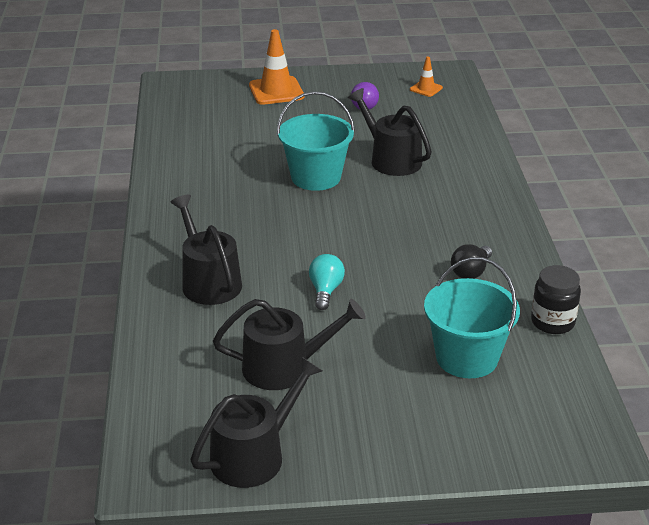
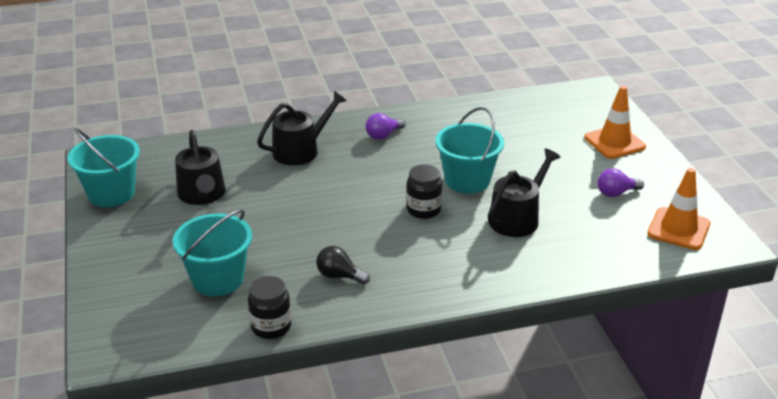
camera: 80 degrees right, 0 degrees up
black watering can [190,357,322,488] -> turquoise bucket [68,128,140,207]
turquoise light bulb [309,254,345,310] -> none
orange traffic cone [410,56,443,97] -> orange traffic cone [647,168,710,250], size x1.87
none -> purple light bulb [366,113,405,140]
none -> black jar [406,164,442,219]

